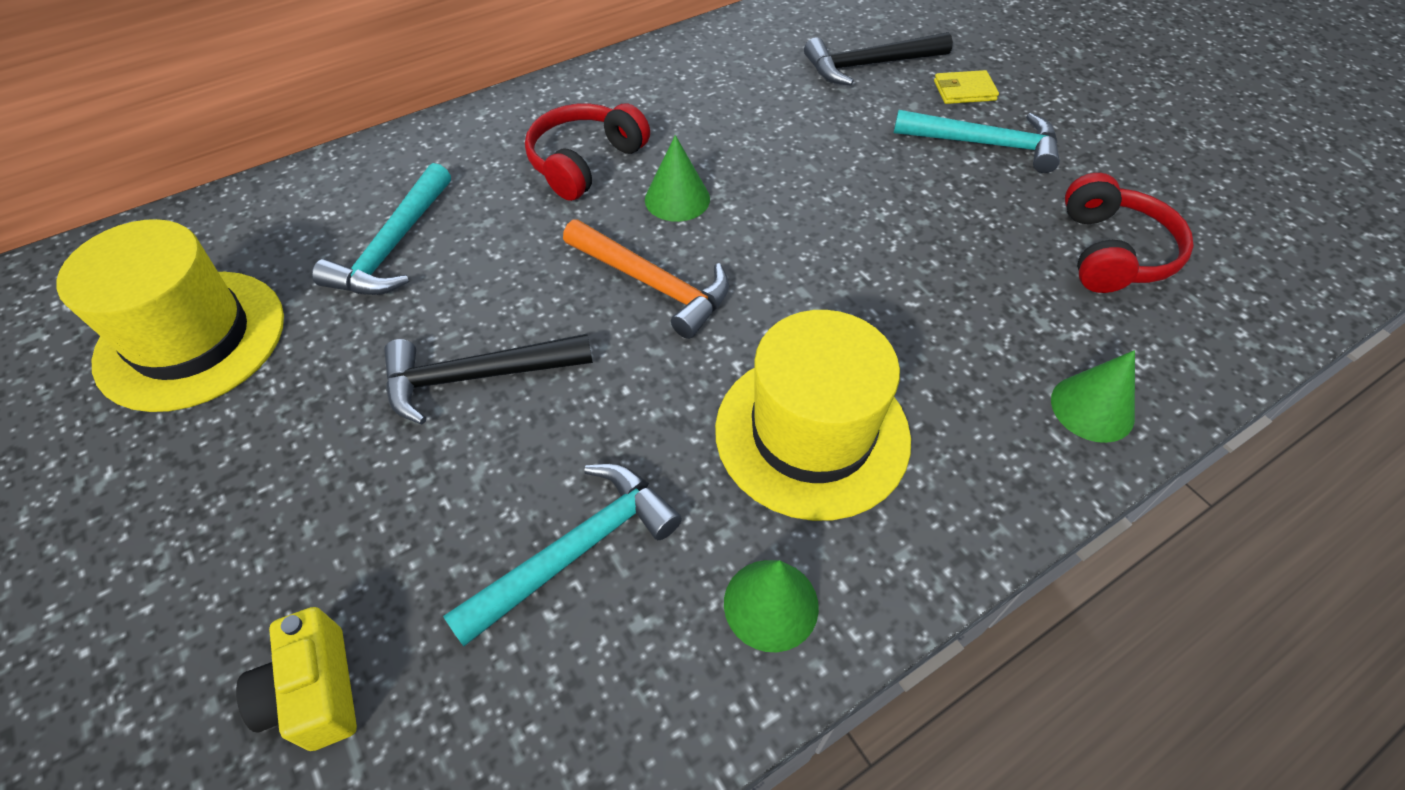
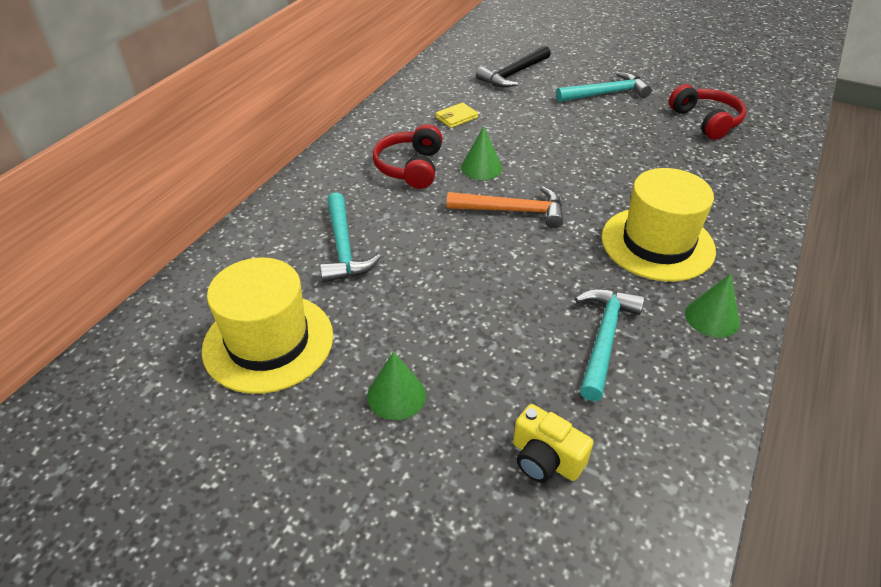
camera: 30 degrees left, 10 degrees down
black hammer [384,334,593,425] -> none
yellow wallet [934,70,999,104] -> yellow wallet moved to [435,103,478,128]
green cone [1051,350,1135,443] -> green cone moved to [367,352,426,420]

